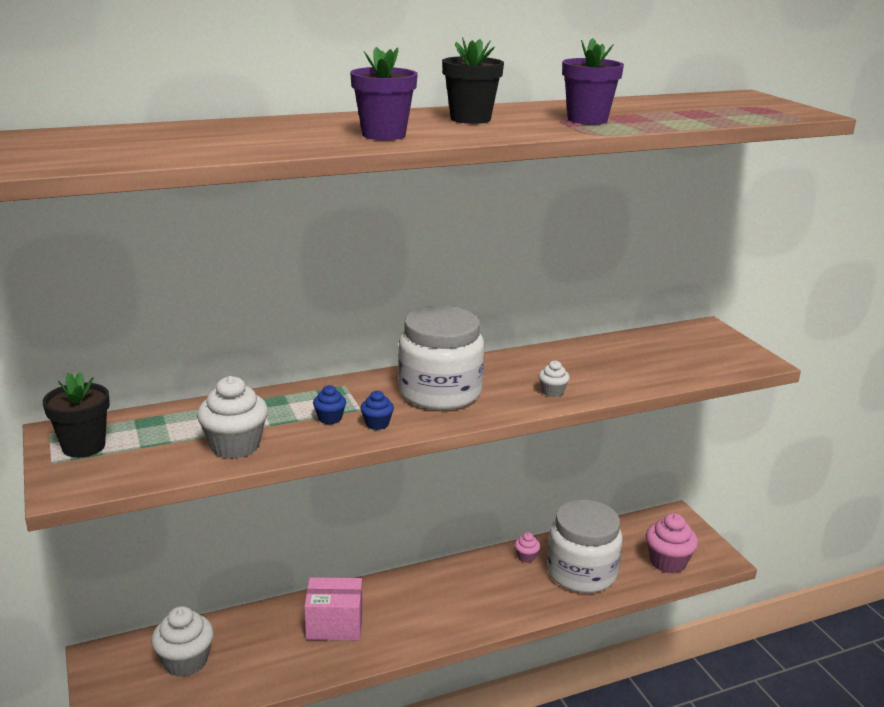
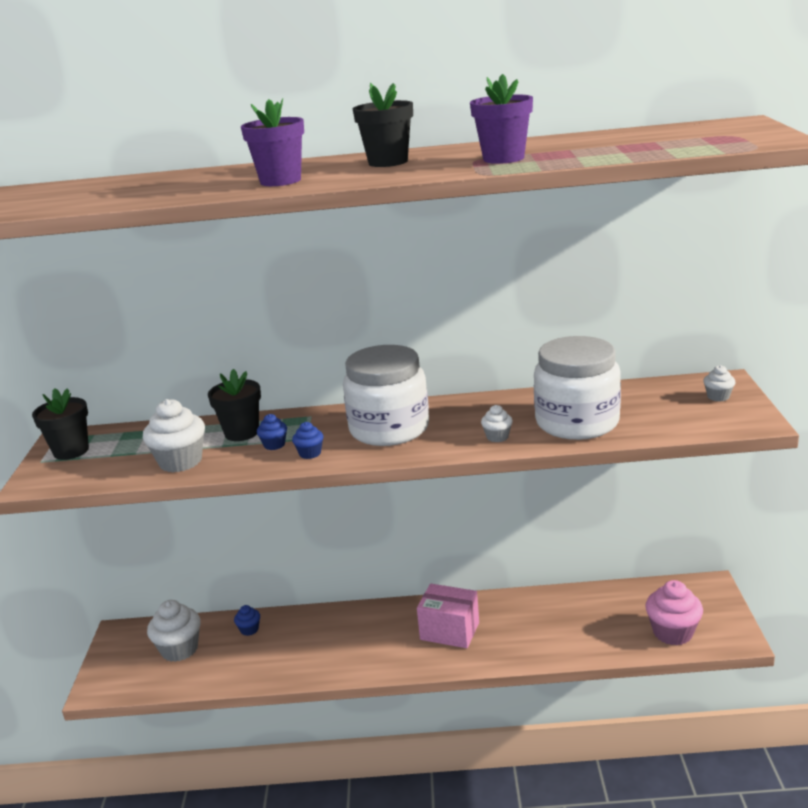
camera: 25 degrees right, 0 degrees up
pink box [304,577,363,640] -> pink box moved to [417,584,479,648]
pink cupcake [514,532,540,563] -> none
white jar [547,500,623,593] -> white jar moved to [534,336,621,440]
none -> black flower pot [208,369,261,441]
none -> blue cupcake [234,605,260,636]
none -> white cupcake [703,365,735,402]

